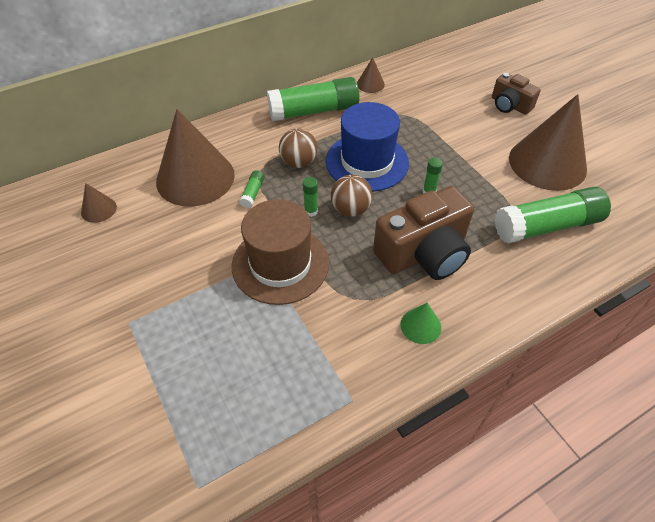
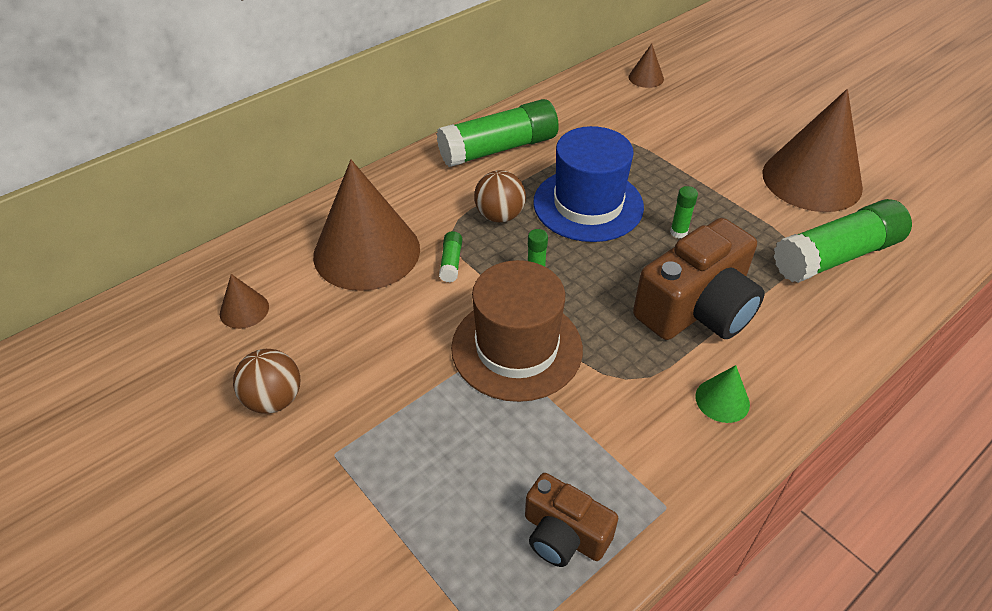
camera: 10 degrees left, 5 degrees down
brown ball [331,175,373,217] -> brown ball moved to [233,349,300,414]
brown cone [357,57,385,93] -> brown cone moved to [628,44,664,88]
brown camera [492,73,541,115] -> brown camera moved to [525,473,618,567]

